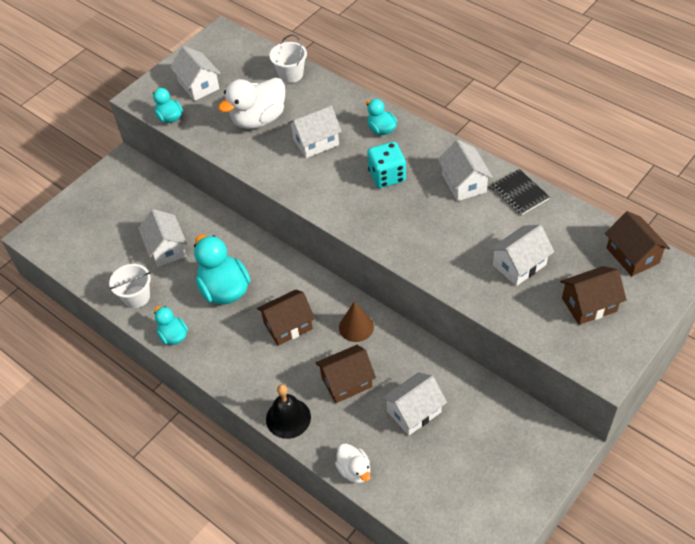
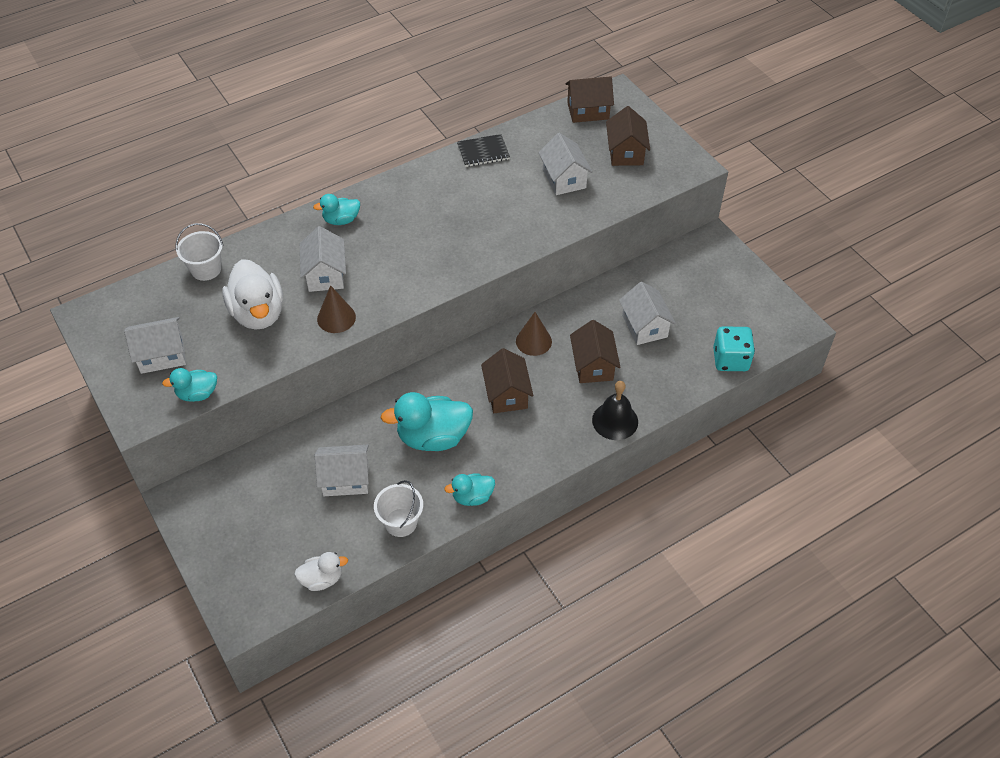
camera: 75 degrees left, 0 degrees up
white duck [335,444,371,483] -> white duck moved to [294,552,348,591]
turquoise dice [367,142,406,188] -> turquoise dice moved to [713,326,755,371]
white house [438,140,493,201] -> none
none -> brown cone [317,285,356,333]

